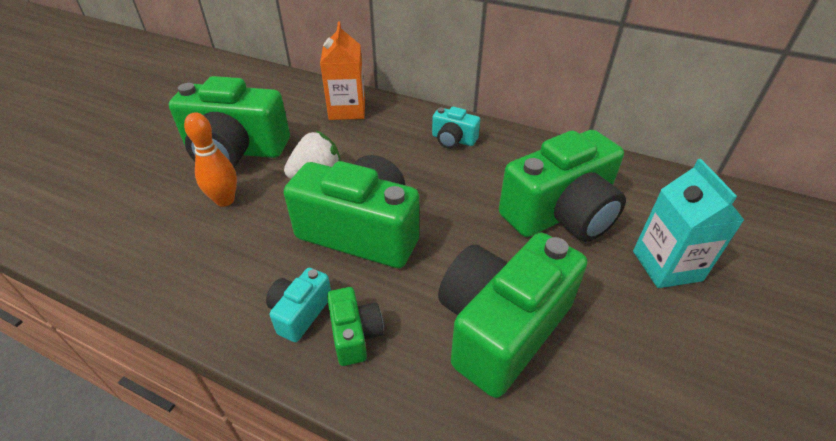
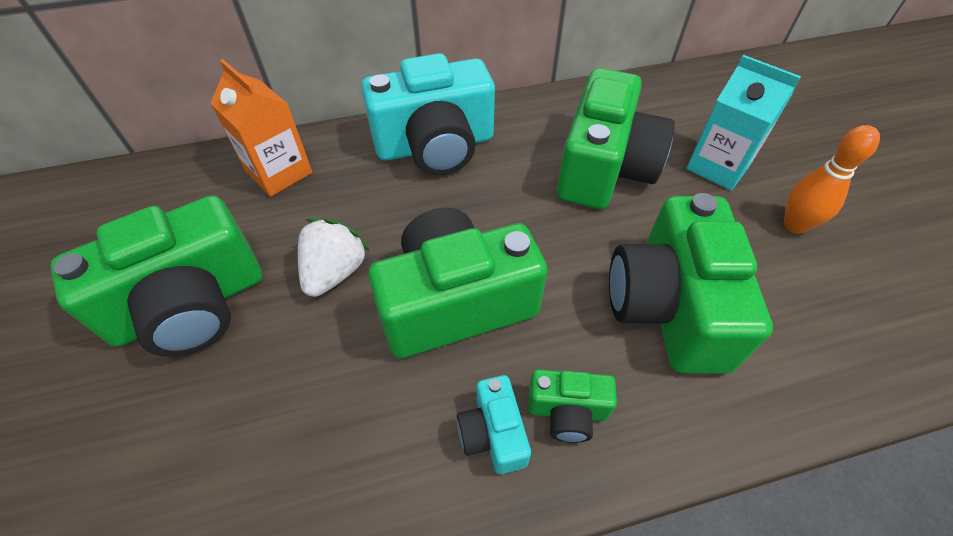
camera: 40 degrees left, 10 degrees up
orange bowling pin [184,112,237,207] -> orange bowling pin moved to [784,125,880,234]
green camera [327,287,384,366] -> green camera turned 150 degrees clockwise [528,369,617,443]
turquoise camera [432,107,480,149] -> turquoise camera [361,53,495,175], size x2.15

